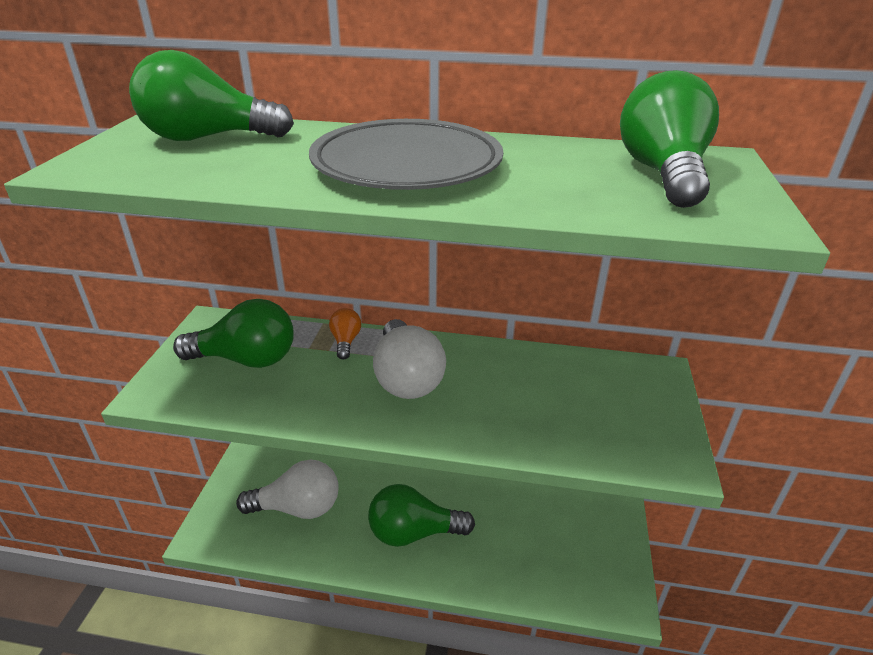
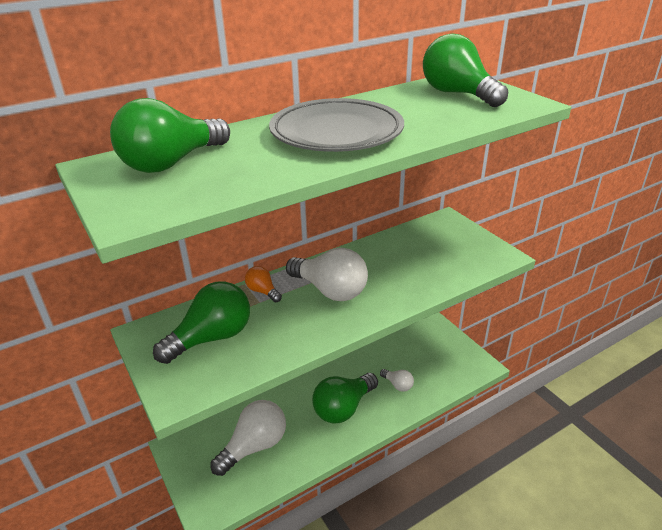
camera: 40 degrees left, 0 degrees up
none -> white light bulb [380,369,414,392]

